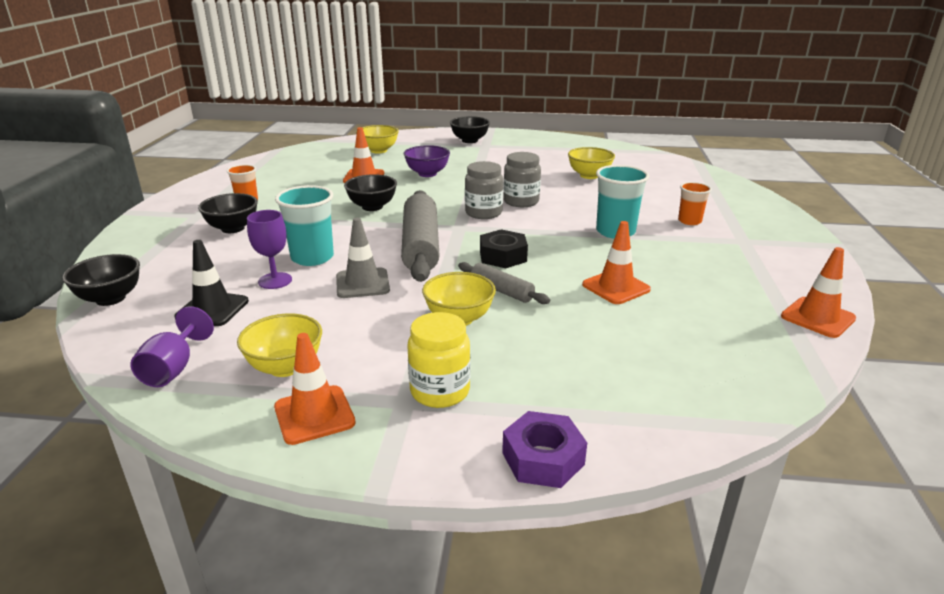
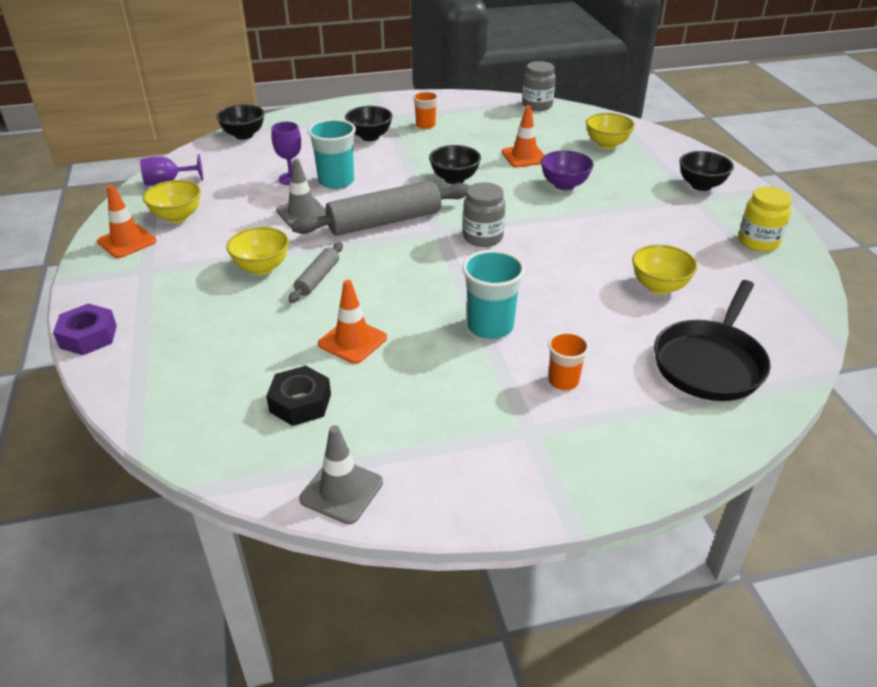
camera: 70 degrees right, 10 degrees up
black traffic cone [175,240,249,326] -> none
yellow jar [407,312,470,408] -> yellow jar moved to [738,187,792,252]
black nut [480,229,528,268] -> black nut moved to [266,366,331,426]
grey jar [503,152,541,207] -> grey jar moved to [522,61,556,111]
orange traffic cone [781,247,856,338] -> grey traffic cone [299,425,383,524]
none -> black pan [654,280,771,401]

